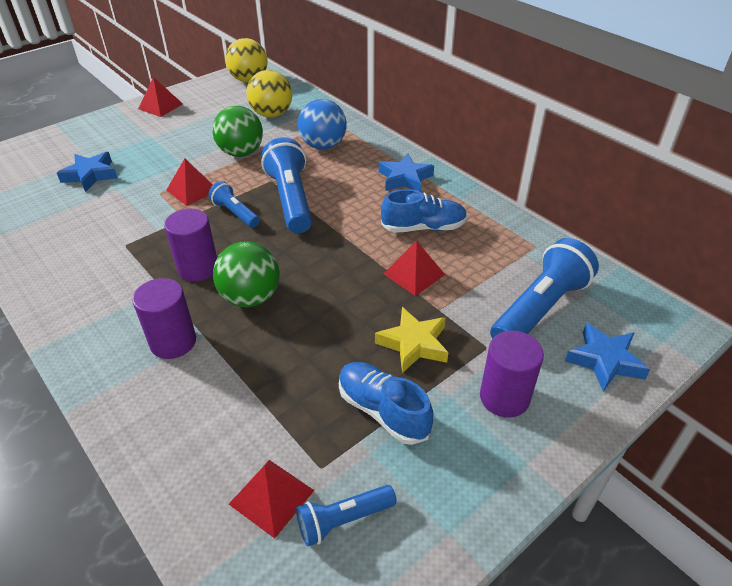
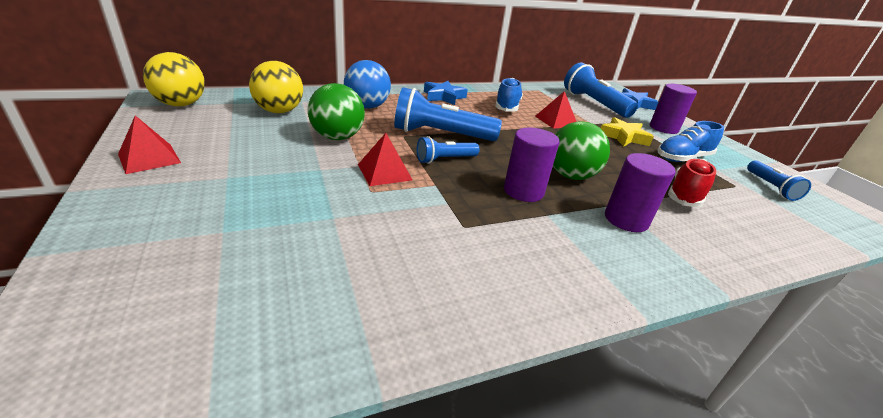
camera: 75 degrees left, 10 degrees down
blue star [57,152,118,192] -> none
red pyramid [229,460,314,539] -> none
none -> red shoe [668,159,716,208]

